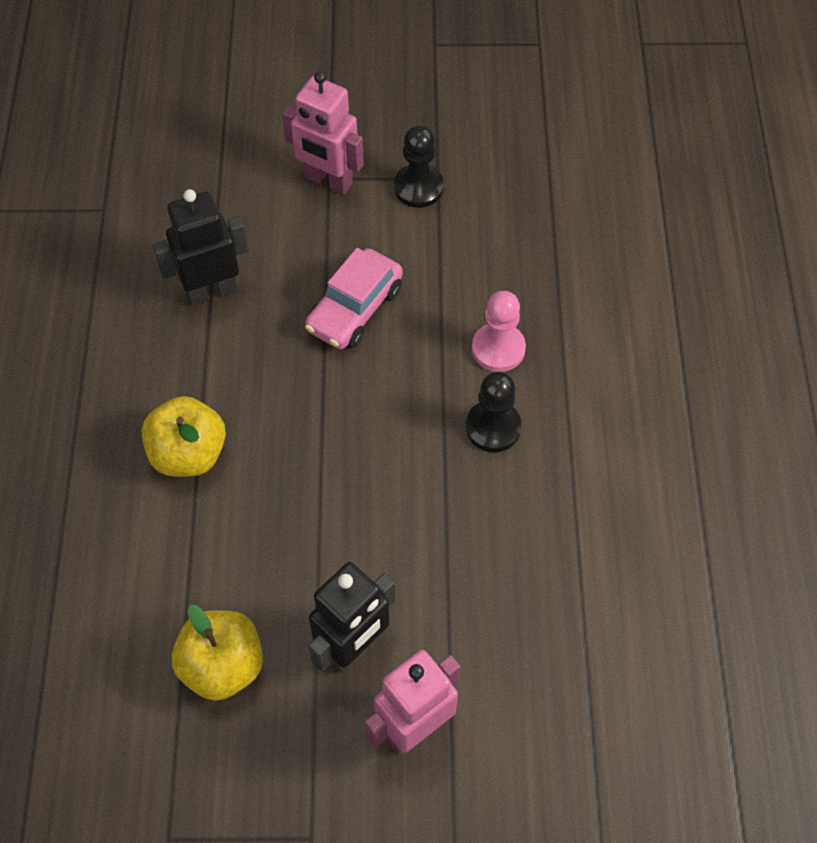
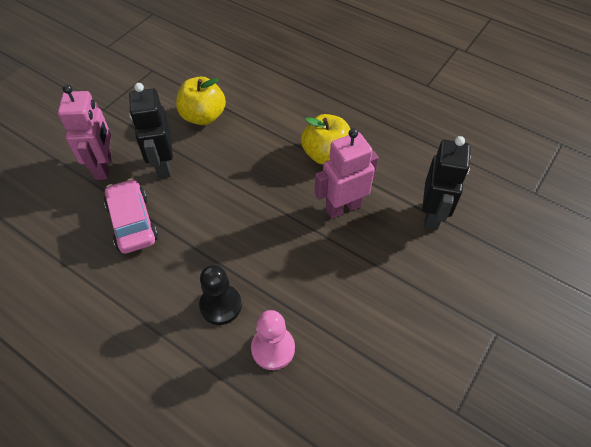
camera: 125 degrees right, 5 degrees down
pink robot [282,71,364,195] -> pink robot moved to [315,128,379,219]
pink car [305,248,403,349] -> pink car moved to [104,178,158,254]
black pawn [394,125,444,208] -> none

